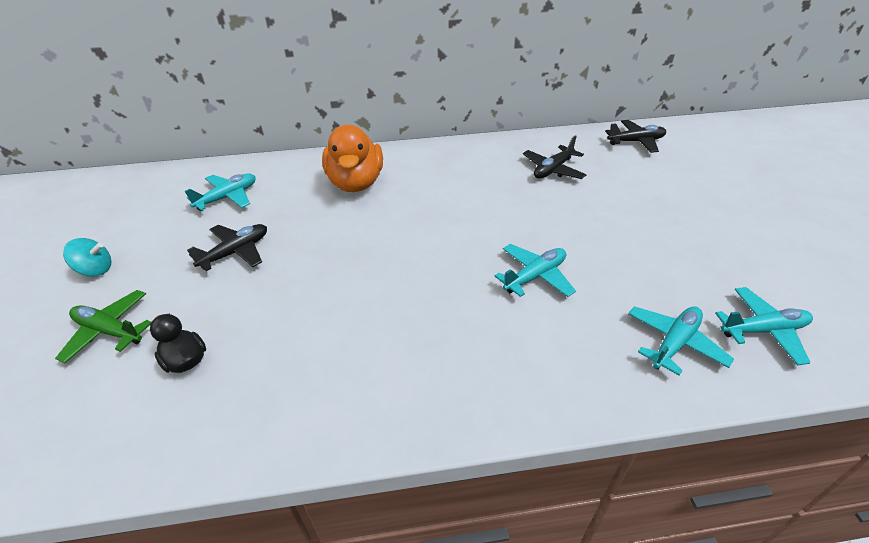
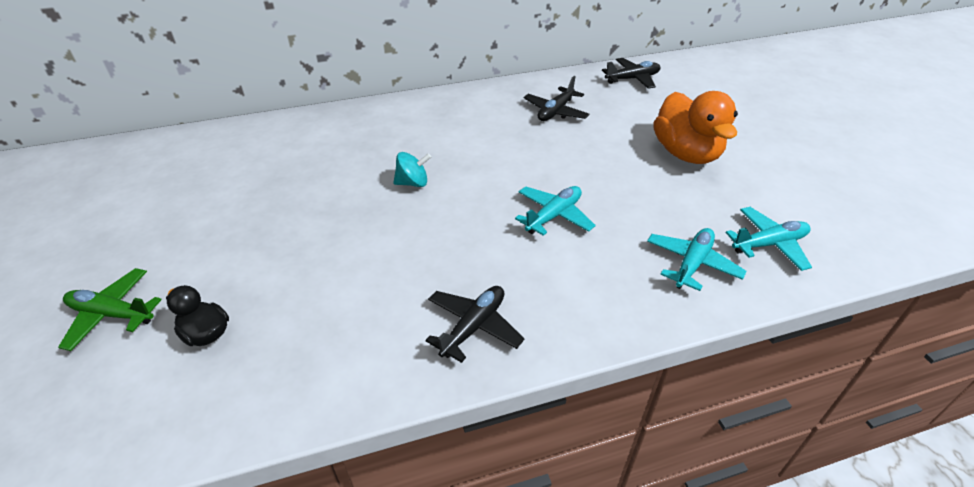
camera: 10 degrees left, 0 degrees up
turquoise spinning top [63,238,111,277] -> turquoise spinning top moved to [393,152,431,187]
turquoise plane [185,173,256,211] -> none
black plane [187,224,267,271] -> black plane moved to [425,286,524,363]
orange duck [322,125,383,192] -> orange duck moved to [653,91,738,164]

